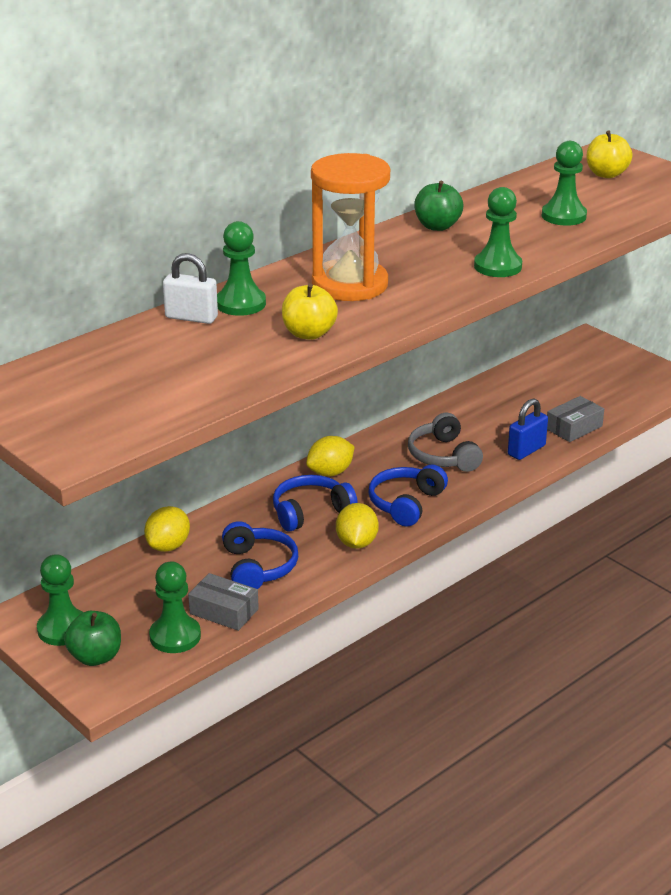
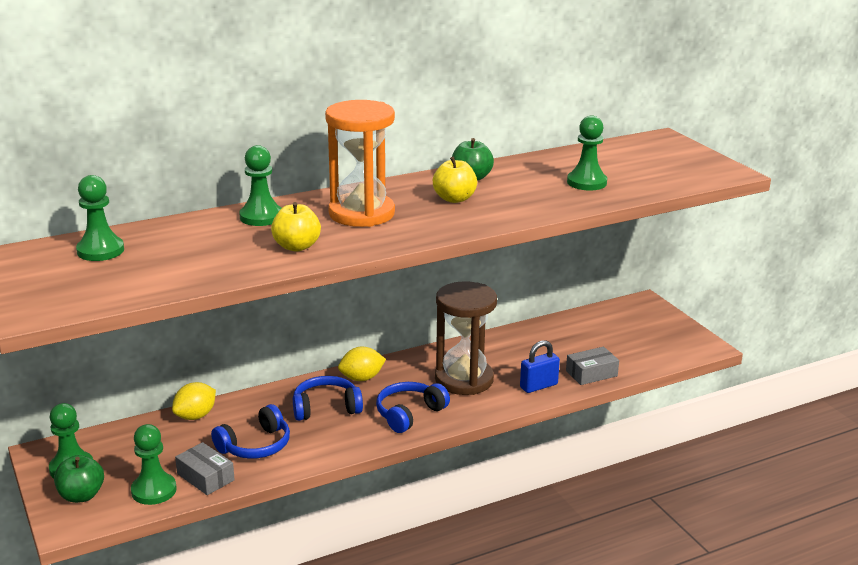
camera: 15 degrees right, 5 degrees down
white padlock [163,253,218,324] -> none
blue headphones [222,521,298,589] -> blue headphones turned 45 degrees clockwise [211,404,290,459]
yellow lemon [336,503,379,549] -> none
grey headphones [408,413,483,472] -> brown hourglass [435,281,497,395]
green pawn [474,187,522,277] -> green pawn moved to [76,175,124,261]
yellow apple [587,130,633,178] -> yellow apple moved to [433,157,477,203]

